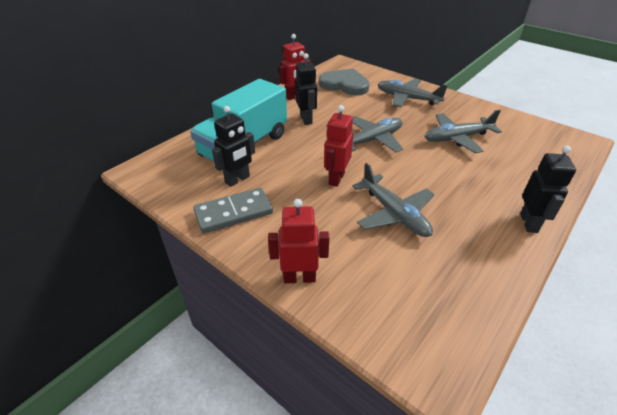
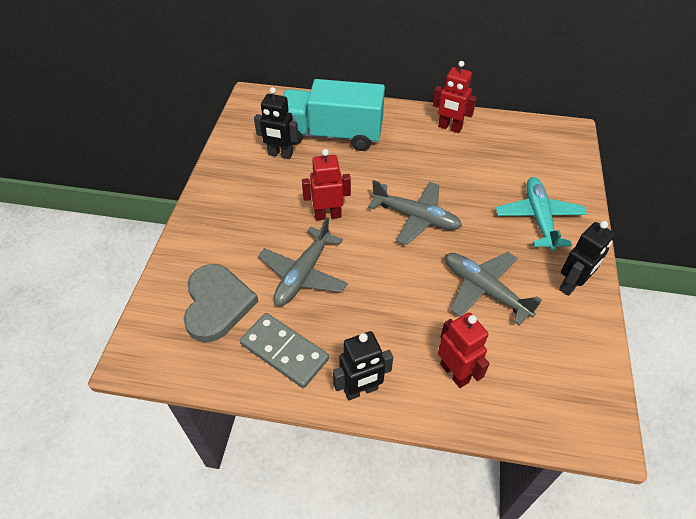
camera: 60 degrees right, 10 degrees up
grey domino [193,188,273,234] -> grey domino moved to [240,313,329,388]
red robot [268,199,329,283] -> red robot moved to [438,313,490,388]
black robot [295,53,317,125] -> black robot moved to [559,221,615,296]
grey heart [319,68,370,95] -> grey heart moved to [183,264,259,342]
grey plane [378,79,448,107] -> turquoise plane [496,177,587,251]

